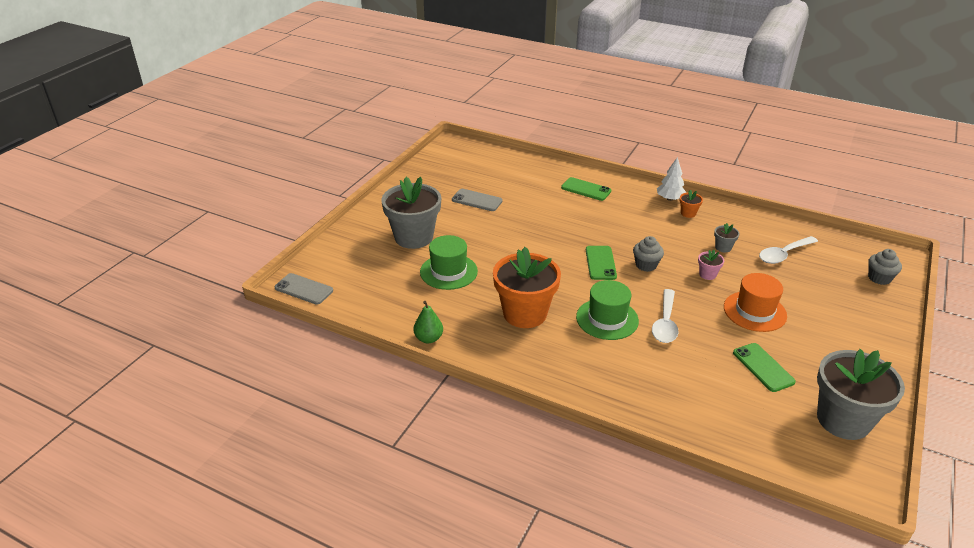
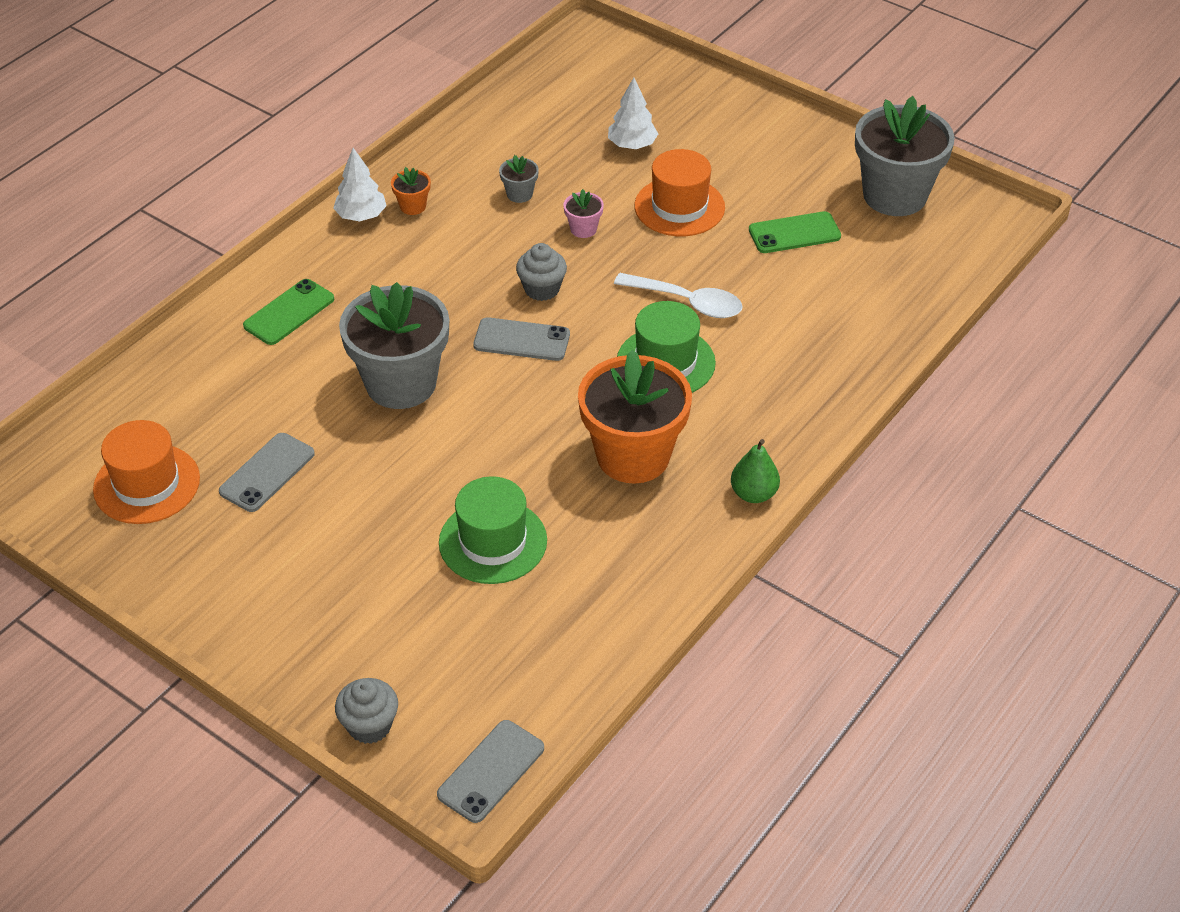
camera: 80 degrees left, 10 degrees up
grey flower pot [381,177,441,249] -> grey flower pot moved to [339,282,449,409]
green pear [413,301,443,343] -> green pear moved to [731,439,780,503]
green phone [586,246,617,280] -> grey phone [473,317,570,361]
white spoon [759,236,818,264] -> none
grey cupcake [868,249,902,285] -> grey cupcake moved to [335,678,398,744]
none -> orange hat [93,420,200,524]
none -> white tree [608,77,658,149]

